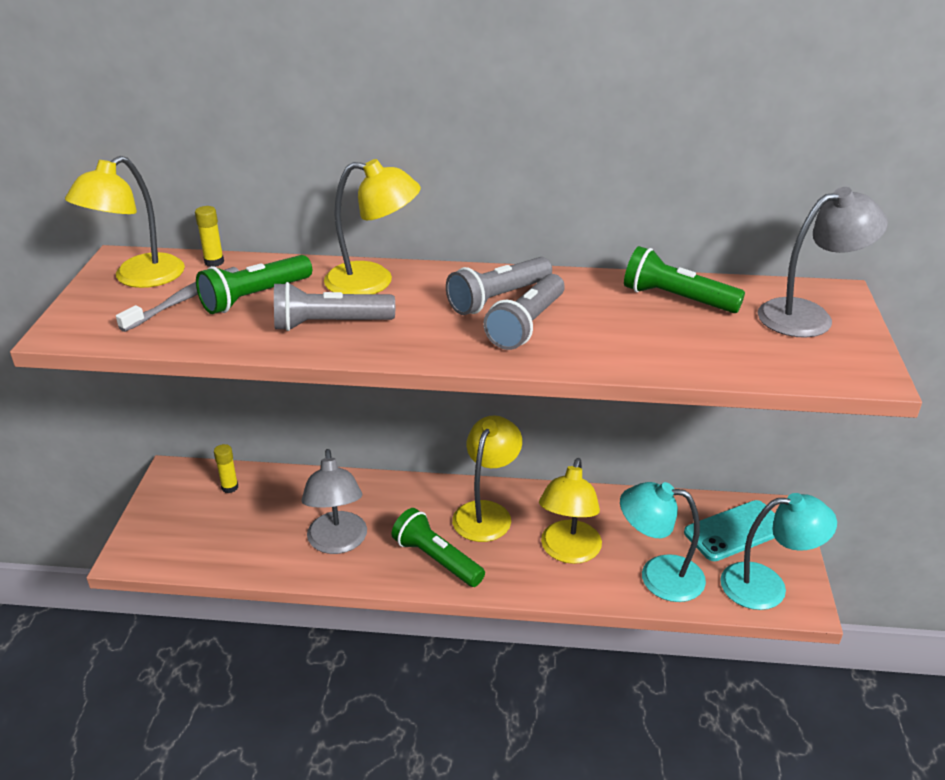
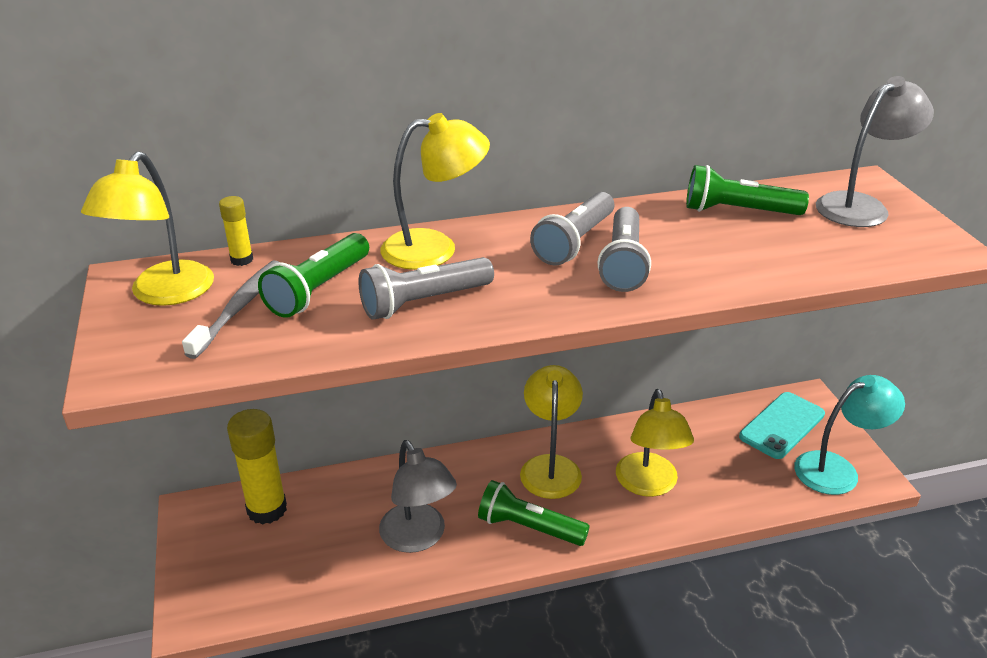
camera: 20 degrees left, 0 degrees up
yellow glue stick [214,444,238,493] -> yellow glue stick [227,409,287,525], size x2.08
turquoise lamp [620,482,706,602] -> none

